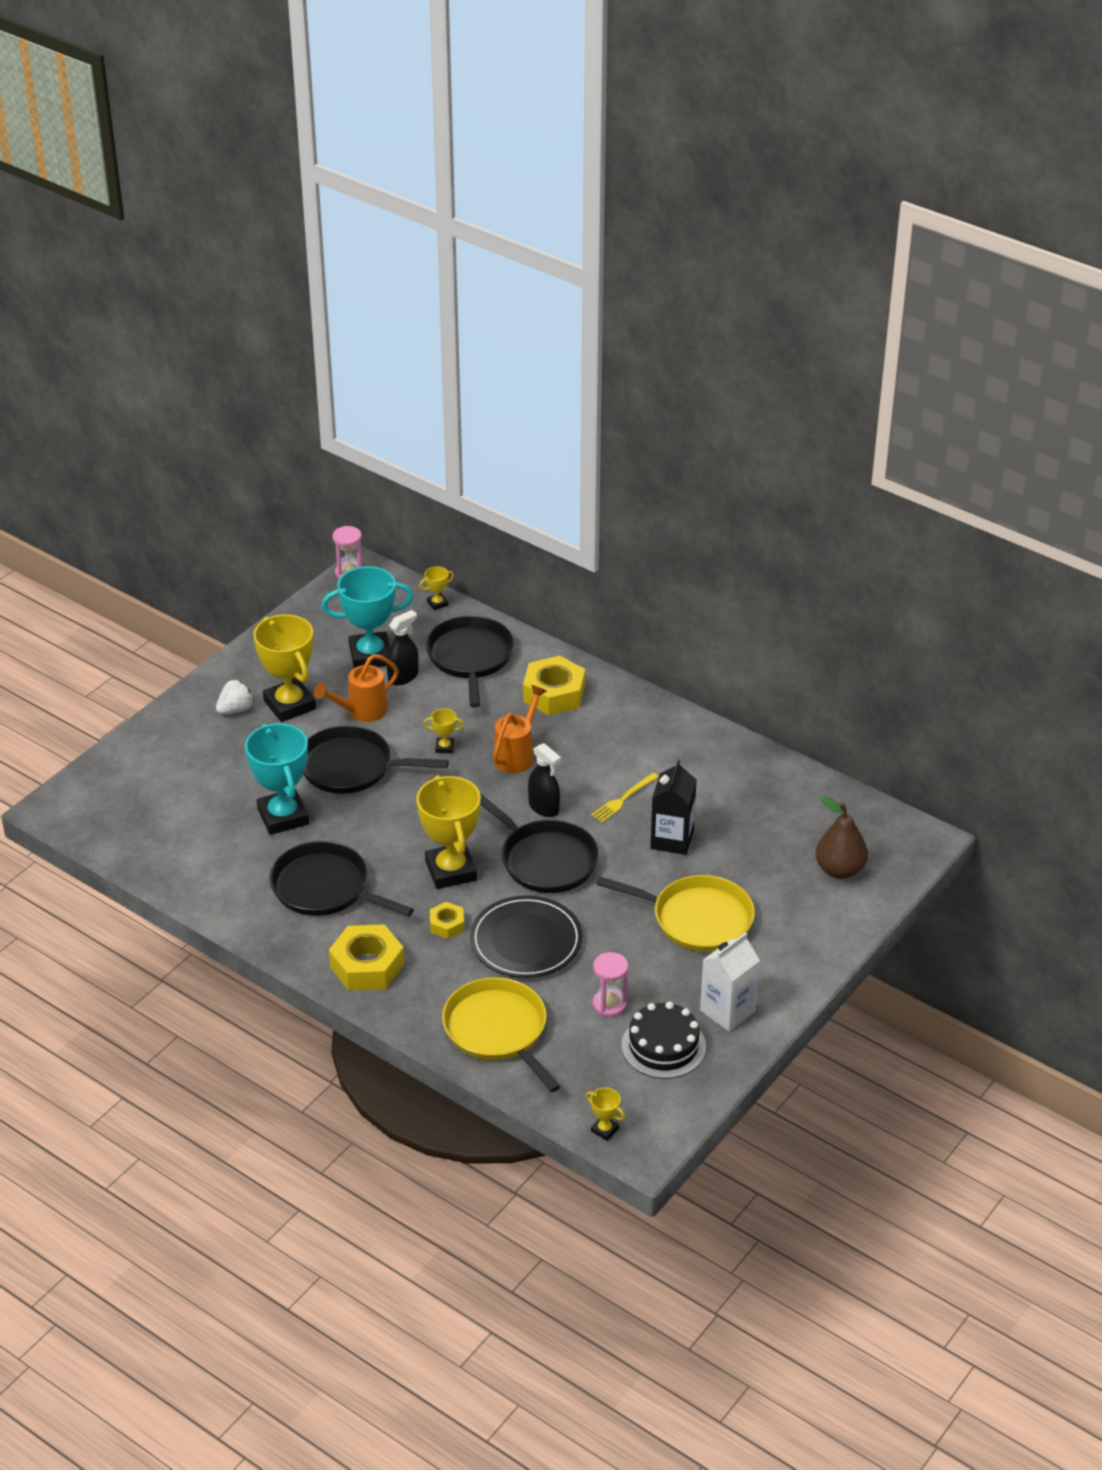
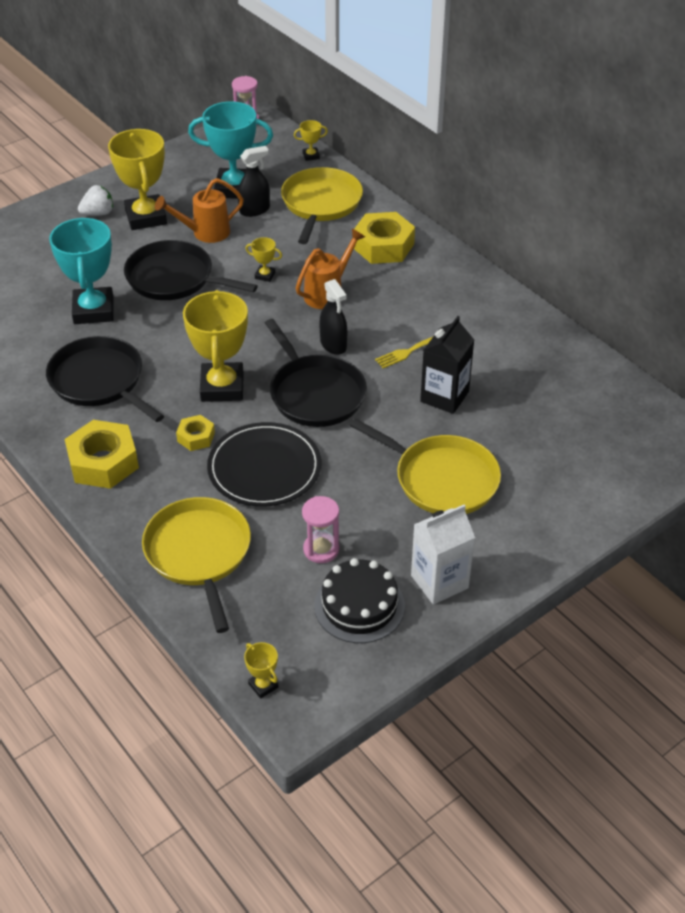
camera: 15 degrees right, 5 degrees up
black pan [426,616,515,708] -> yellow pan [281,167,363,244]
brown pear [816,795,868,879] -> none

